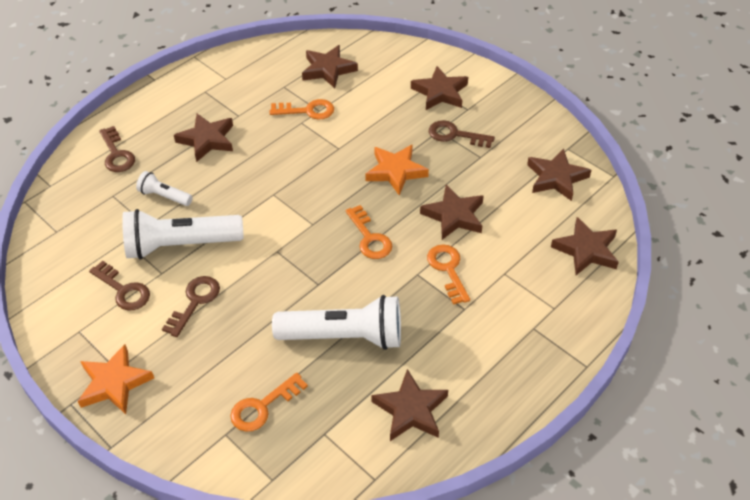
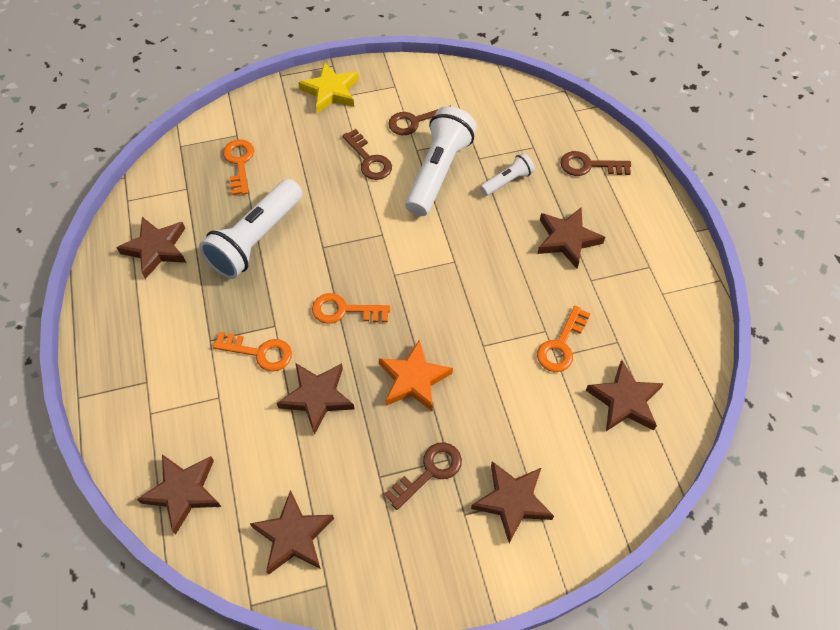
camera: 120 degrees right, 10 degrees up
orange star [78,344,154,414] -> yellow star [298,62,359,113]

